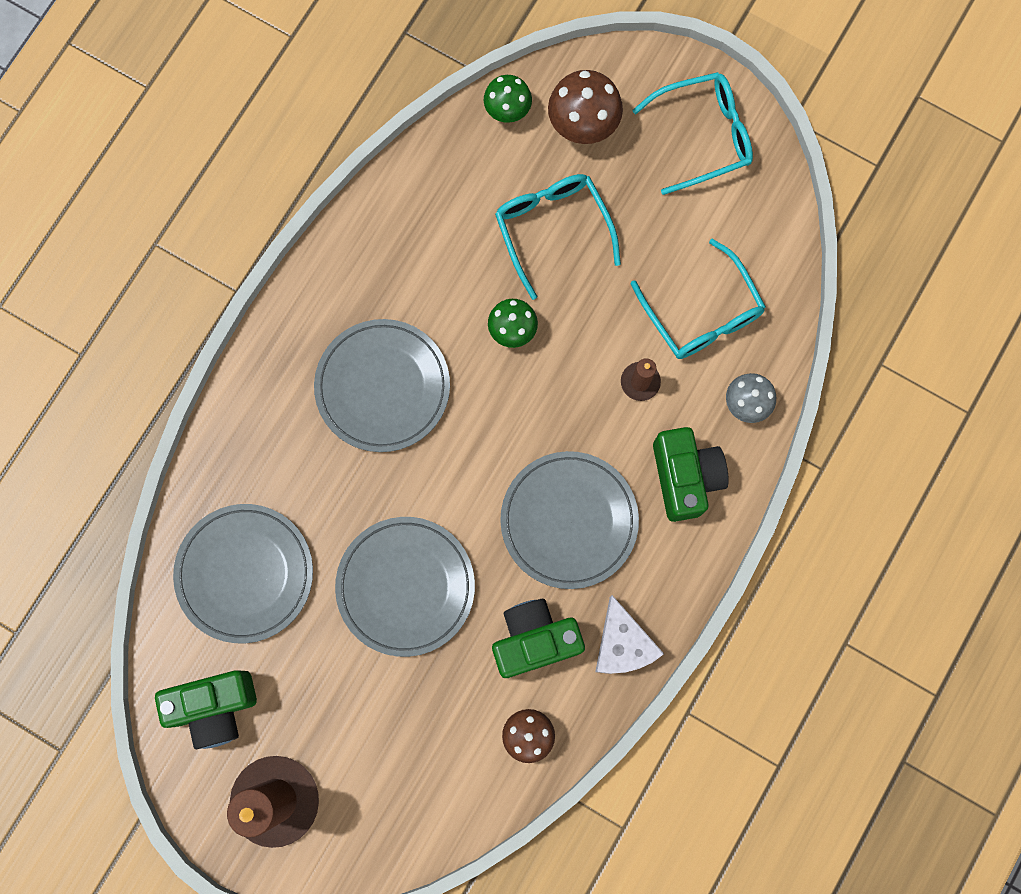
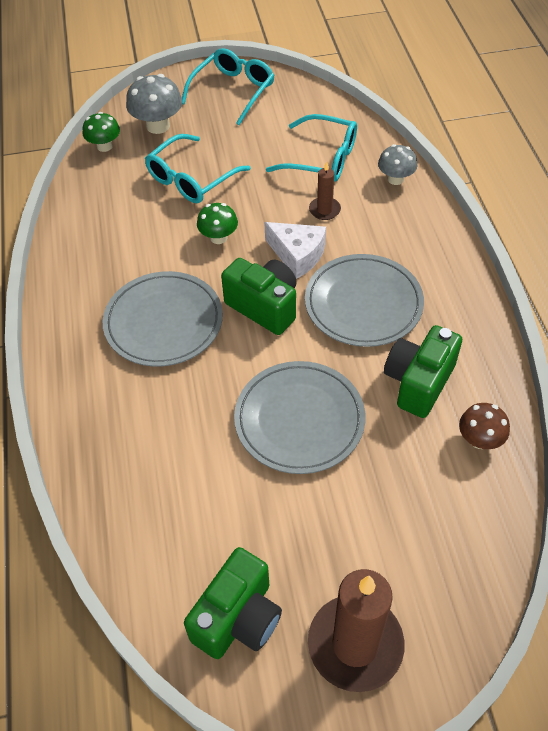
camera: 40 degrees left, 25 degrees down
grey plate [173,504,313,643] -> none
turquoise glasses [495,174,621,300] -> turquoise glasses turned 75 degrees counterclockwise [145,134,251,203]
brown mushroom [548,70,623,144] -> grey mushroom [126,74,183,134]
white cheese [595,595,664,674] -> white cheese moved to [264,222,326,279]
green camera [653,427,729,522] -> green camera moved to [221,258,297,335]

